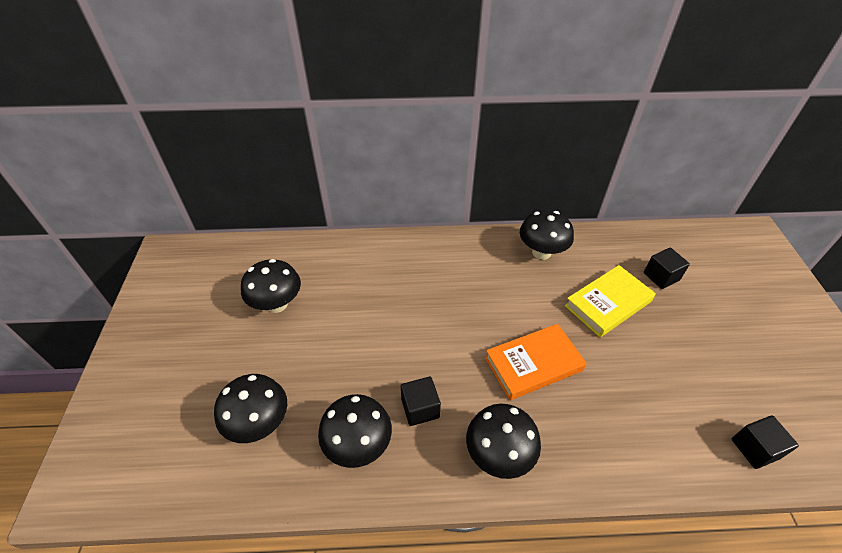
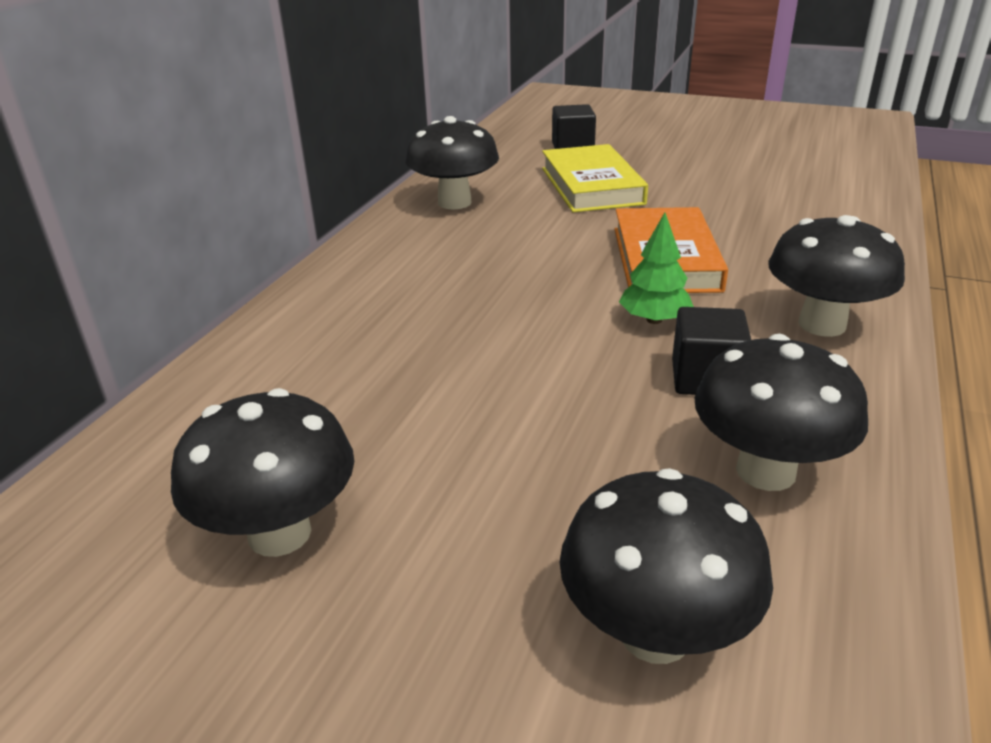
camera: 65 degrees left, 15 degrees down
black cube [732,415,799,469] -> none
none -> green tree [619,212,694,324]

